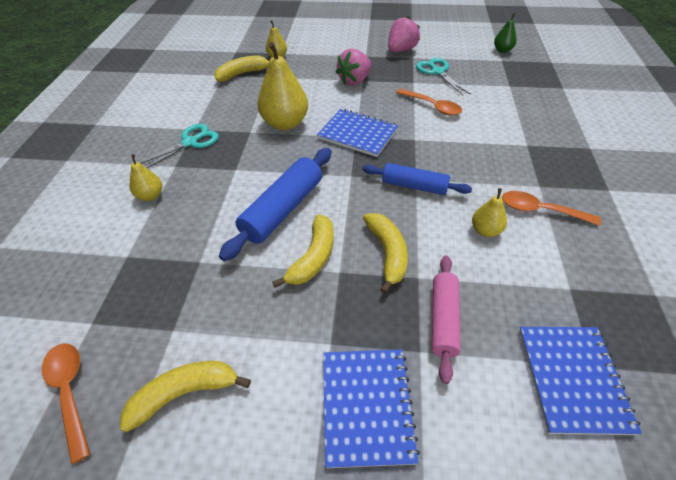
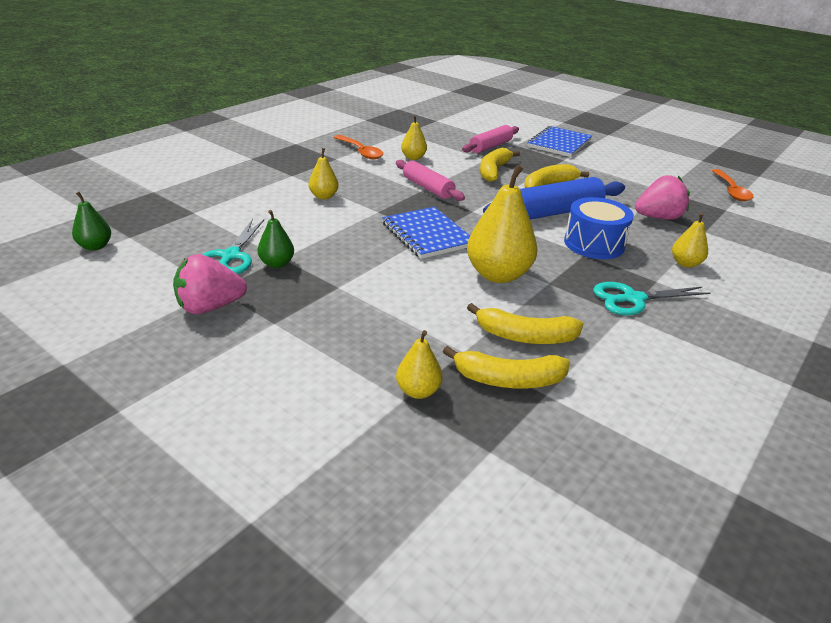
camera: 150 degrees left, 15 degrees down
yellow banana [120,361,251,432] -> yellow banana moved to [467,303,583,344]
pink strawberry [336,48,371,86] -> pink strawberry moved to [635,175,690,220]
blue rolling pin [363,163,472,195] -> pink rolling pin [396,160,465,201]
orange spoon [396,89,462,115] -> none
blue notebook [519,327,642,435] -> none
none -> green pear [258,210,294,268]
none -> yellow pear [309,148,339,199]
none -> blue drum [564,197,634,259]

